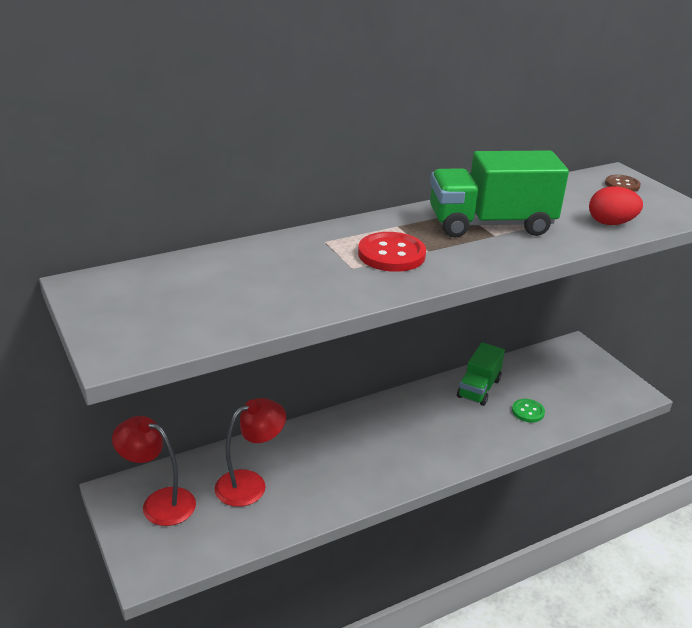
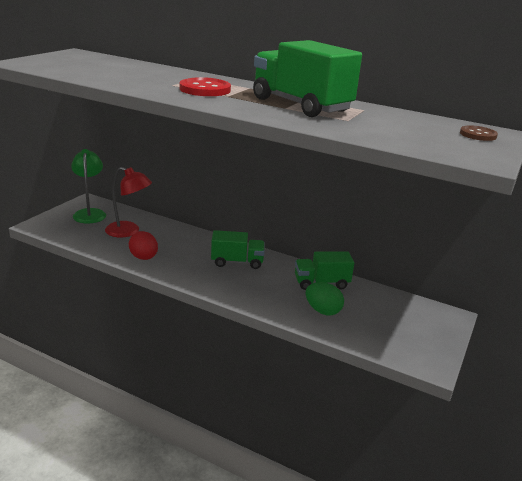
camera: 55 degrees right, 5 degrees down
red lamp [112,416,196,526] -> green lamp [71,149,106,224]
green button [512,399,545,423] -> green egg [306,282,344,315]
red egg [589,186,643,225] -> red egg moved to [129,231,158,260]
none -> green truck [211,230,265,269]

